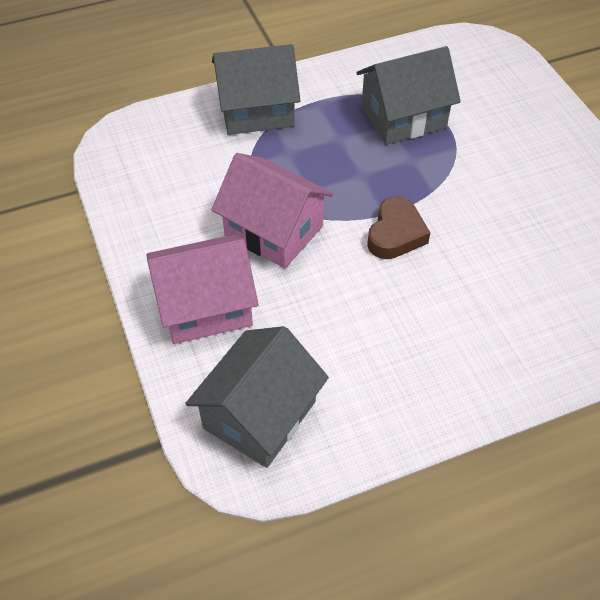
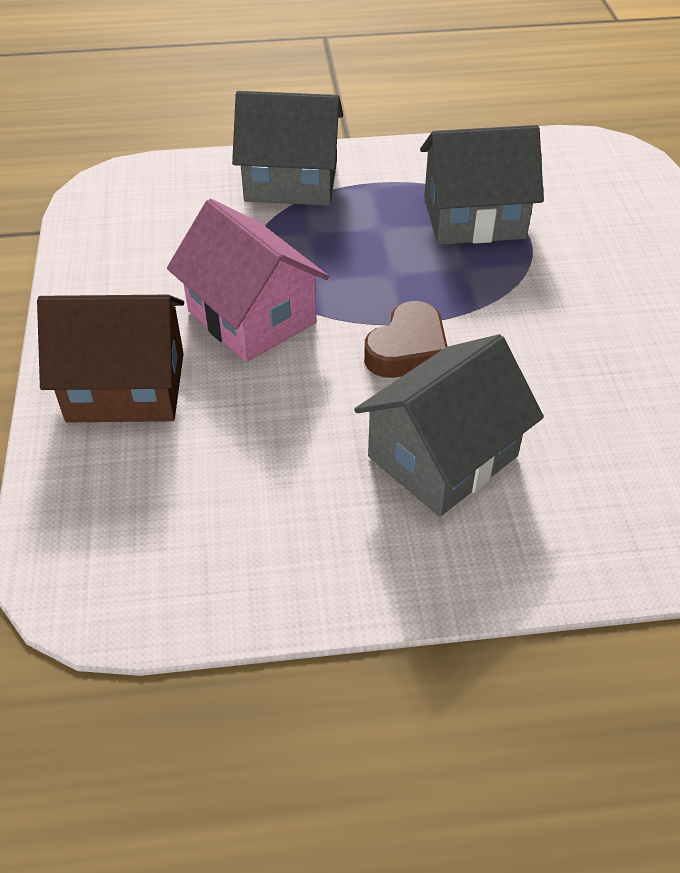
camera: 15 degrees right, 5 degrees down
pink house [147,234,259,344] -> brown house [37,295,184,422]
grey house [185,326,329,468] -> grey house moved to [354,334,544,516]

